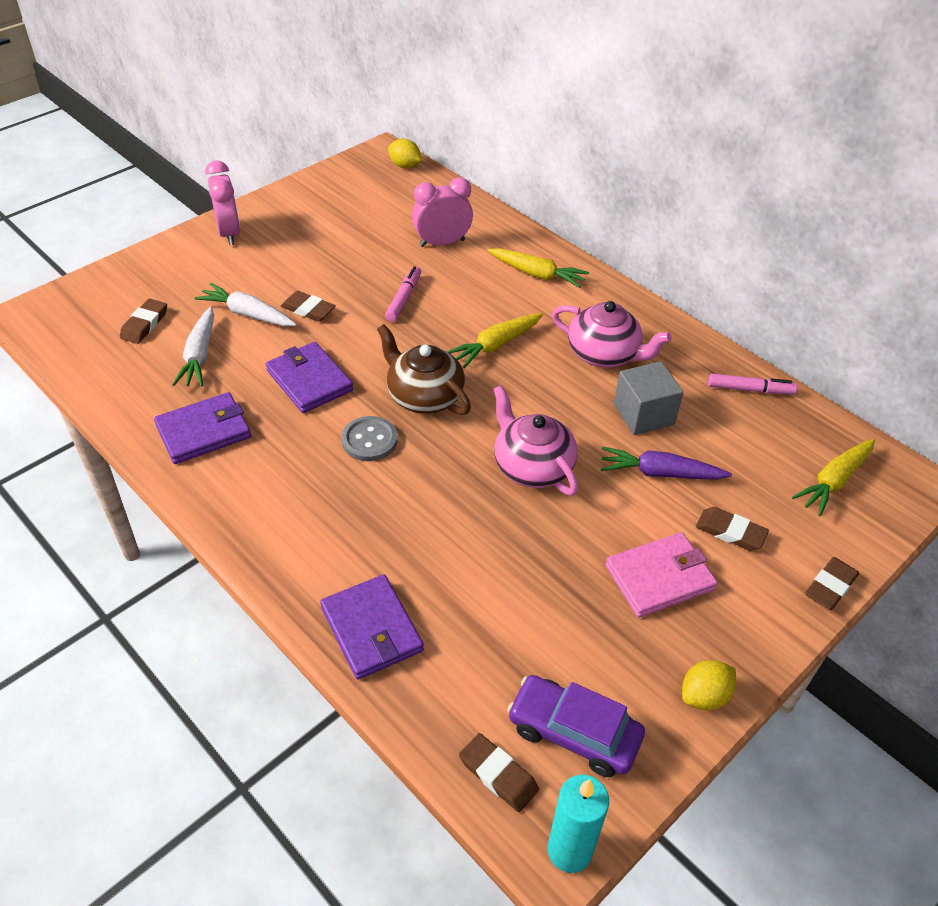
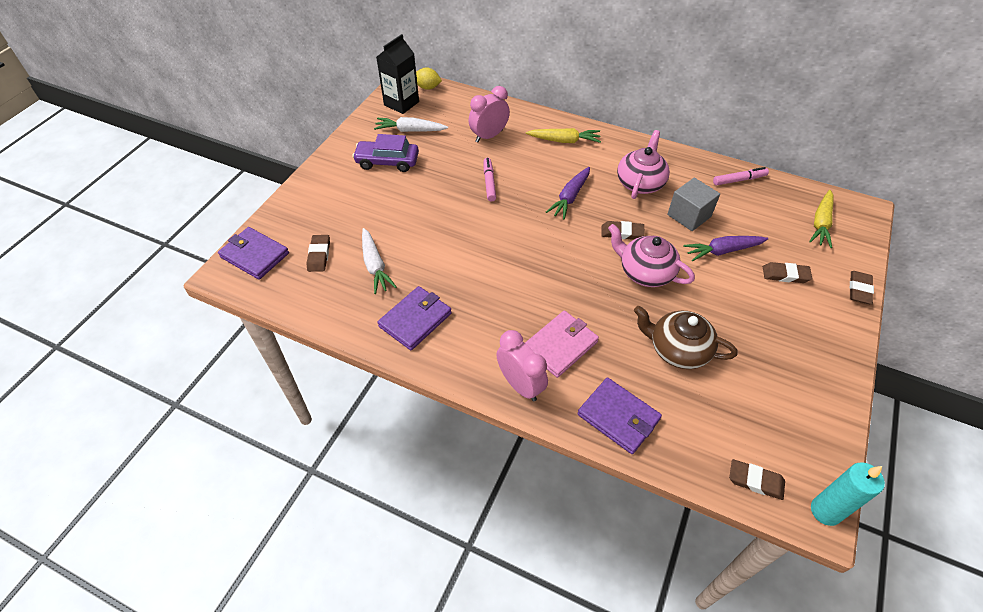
camera: 20 degrees left, 5 degrees up
white carrot [195,283,296,326] -> white carrot moved to [374,117,448,132]
pink clock [205,160,240,245] -> pink clock moved to [496,330,548,401]
purple wallet [266,342,353,413] -> purple wallet moved to [218,227,289,280]
brown eraser [281,291,336,322] -> brown eraser moved to [601,221,645,240]
grey button [341,416,398,461] -> none
brown teapot [377,324,471,415] -> brown teapot moved to [634,306,737,369]
yellow carrot [447,313,543,368] -> purple carrot [546,167,590,219]
purple car [507,675,645,777] -> purple car moved to [352,134,419,172]
pink teapot [552,301,672,368] -> pink teapot turned 75 degrees counterclockwise [617,130,670,199]
pink wallet [605,532,718,617] -> pink wallet moved to [525,311,599,378]
yellow lemon [682,660,736,710] -> none
none -> black carton [376,34,419,114]

